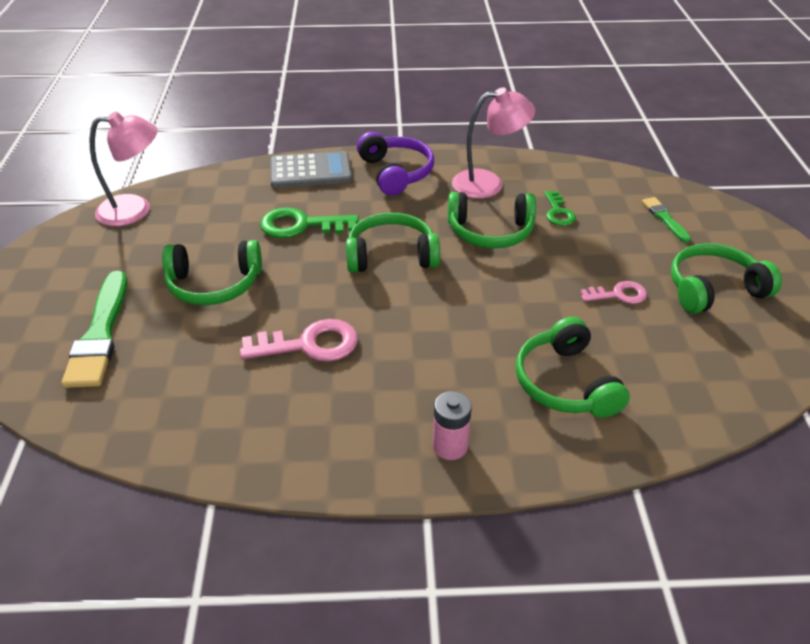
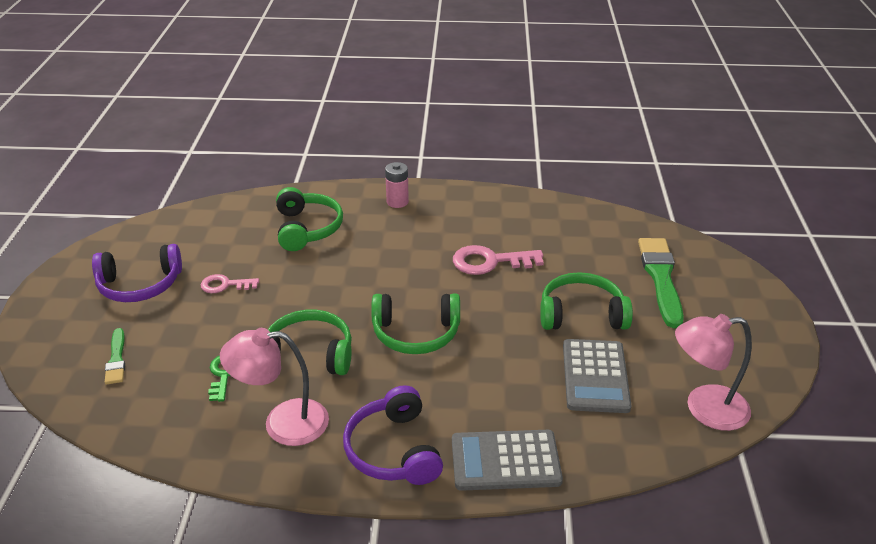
camera: 175 degrees left, 5 degrees down
green key [260,207,359,238] -> none
green headphones [671,243,782,314] -> purple headphones [92,244,182,302]
none -> grey calculator [563,339,632,413]

